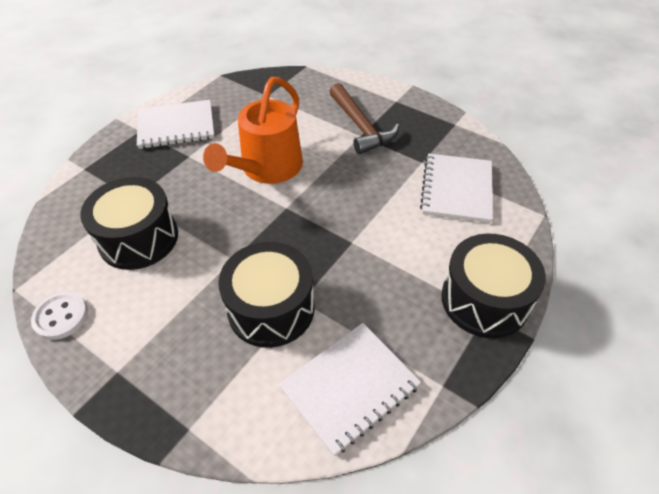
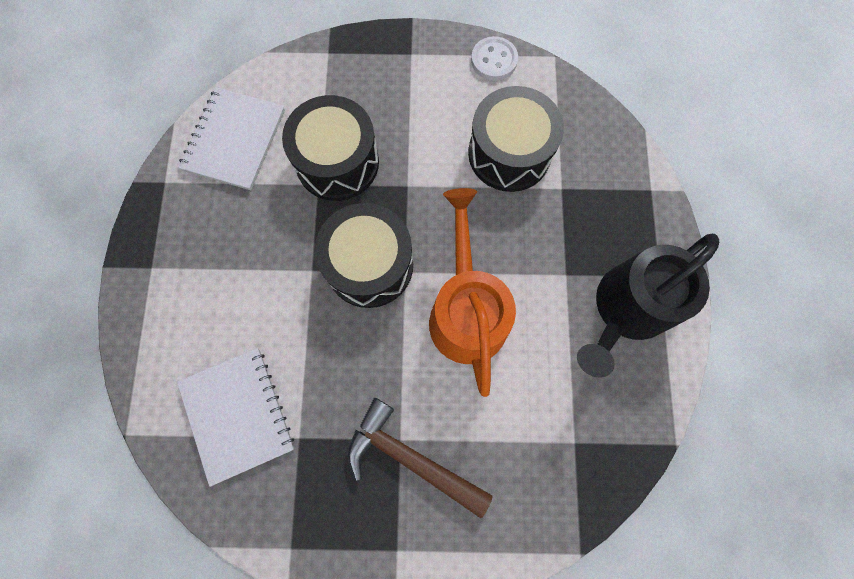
camera: 145 degrees right, 25 degrees up
white notebook [137,100,214,149] -> black watering can [577,234,719,378]
black drum [441,233,546,338] -> black drum moved to [315,203,413,308]

